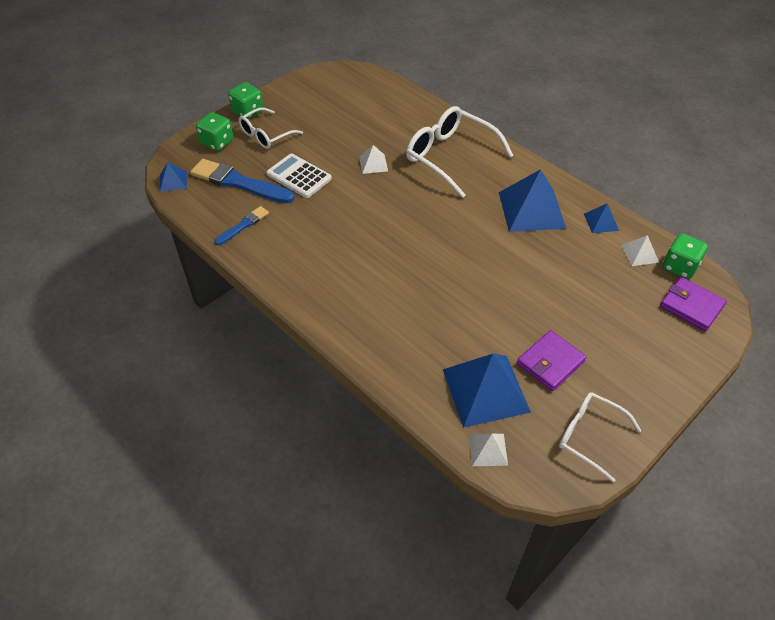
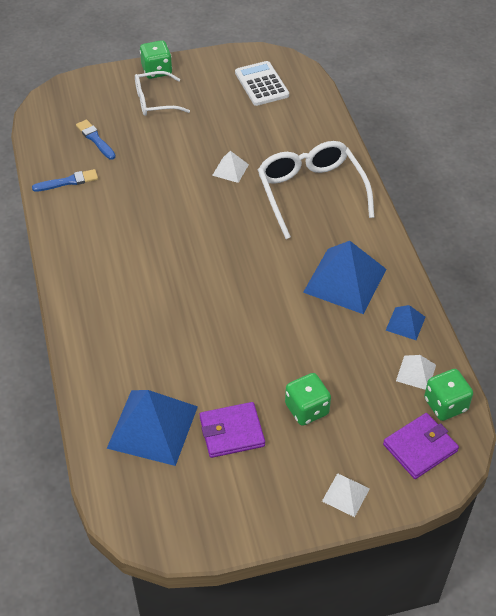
camera: 30 degrees right, 0 degrees up
blue pyramid [160,162,187,192] -> none
blue brush [190,159,294,203] -> blue brush [76,119,116,160], size x0.54
green dice [196,112,233,151] -> green dice moved to [285,373,331,426]
white calculator [267,154,332,198] -> white calculator moved to [235,61,289,106]
white pyramid [469,434,508,466] -> white pyramid moved to [322,473,370,517]
white glasses [559,392,642,482] -> none
purple wallet [660,277,727,331] -> purple wallet turned 75 degrees clockwise [383,413,459,479]

